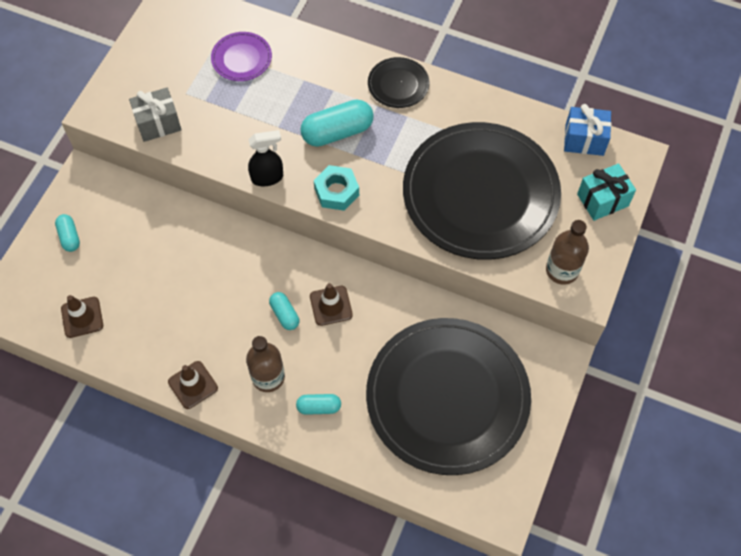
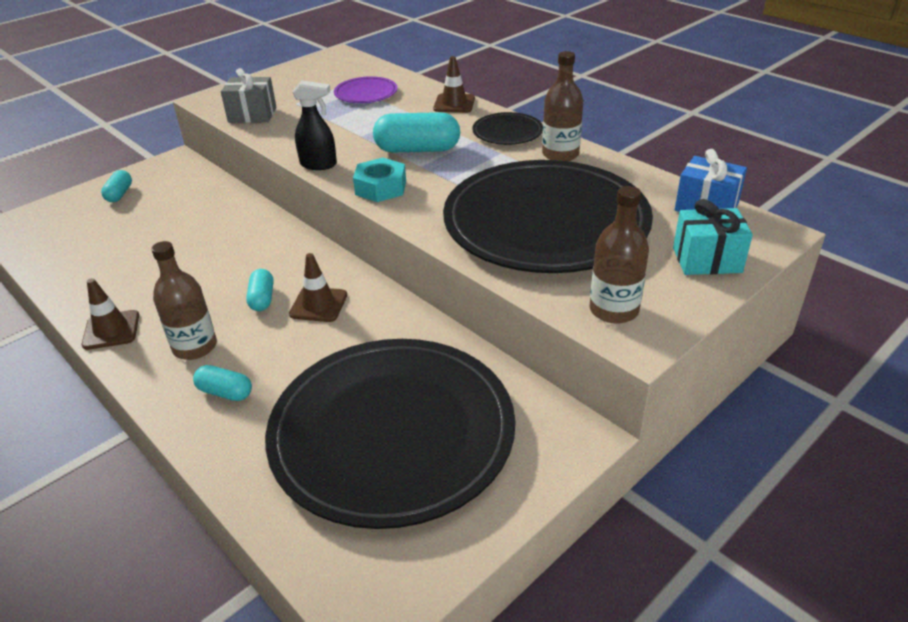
camera: 25 degrees right, 25 degrees down
brown traffic cone [61,295,103,338] -> brown traffic cone moved to [433,56,475,113]
none -> brown bottle [542,51,583,161]

